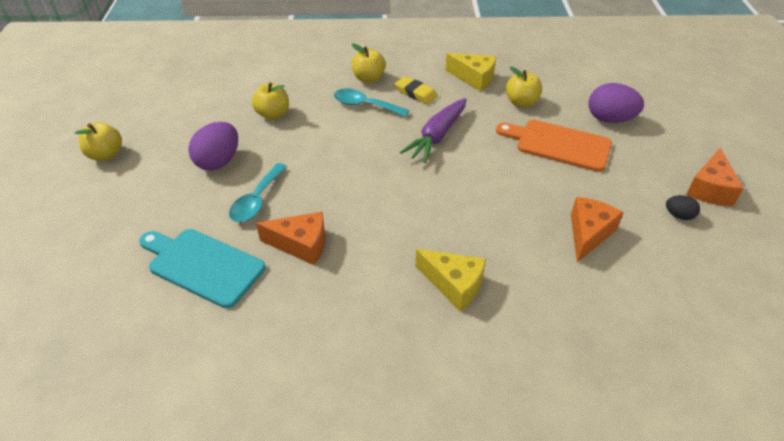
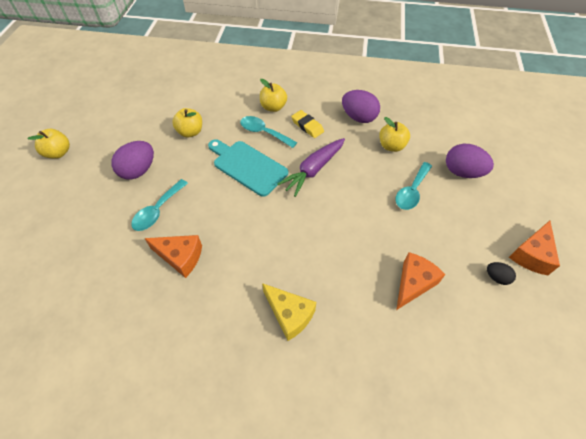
camera: 10 degrees right, 10 degrees up
turquoise cutting board [139,229,266,308] -> turquoise cutting board moved to [208,139,288,197]
yellow cheese [445,53,496,92] -> purple egg [342,90,380,123]
orange cutting board [496,120,612,172] -> turquoise spoon [395,162,432,210]

